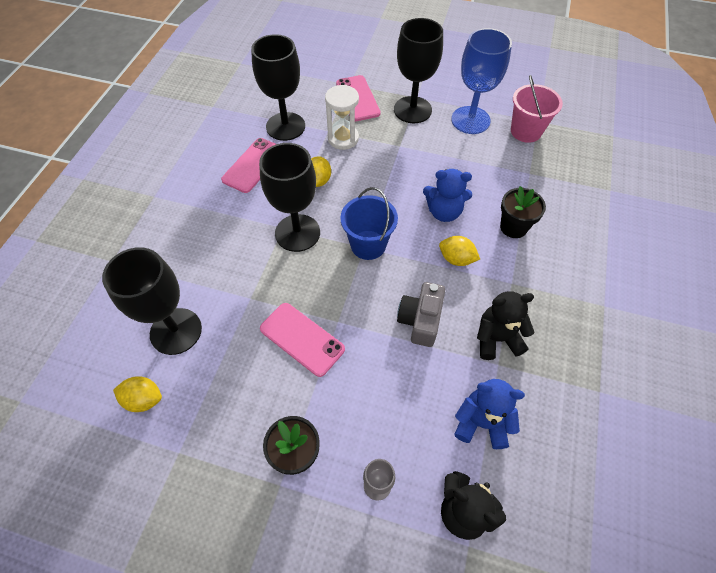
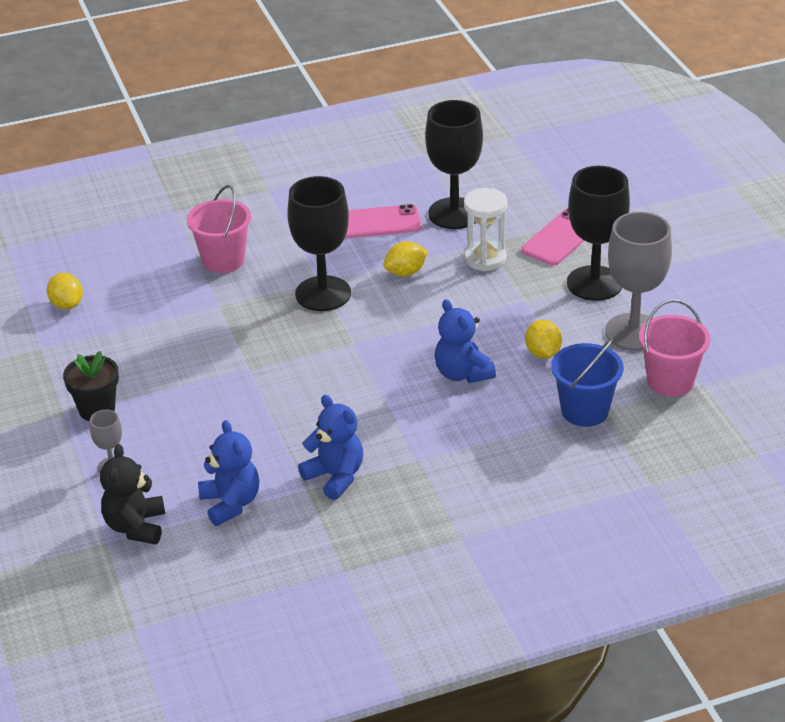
camera: 55 degrees right, 20 degrees down
black goblet [102,247,202,355] -> none
pink phone [260,303,345,377] -> none
blue bucket [340,187,398,260] -> blue bucket moved to [551,338,624,427]
grey camera [397,282,445,347] -> none
yellow lemon [439,236,480,266] -> yellow lemon moved to [525,320,562,359]
blue goblet [451,28,512,134] -> grey goblet [605,212,672,351]
black teddy bear [477,291,534,360] -> blue teddy bear [298,395,363,500]
black flower pot [500,186,546,238] -> none
none -> pink bucket [187,185,251,273]

